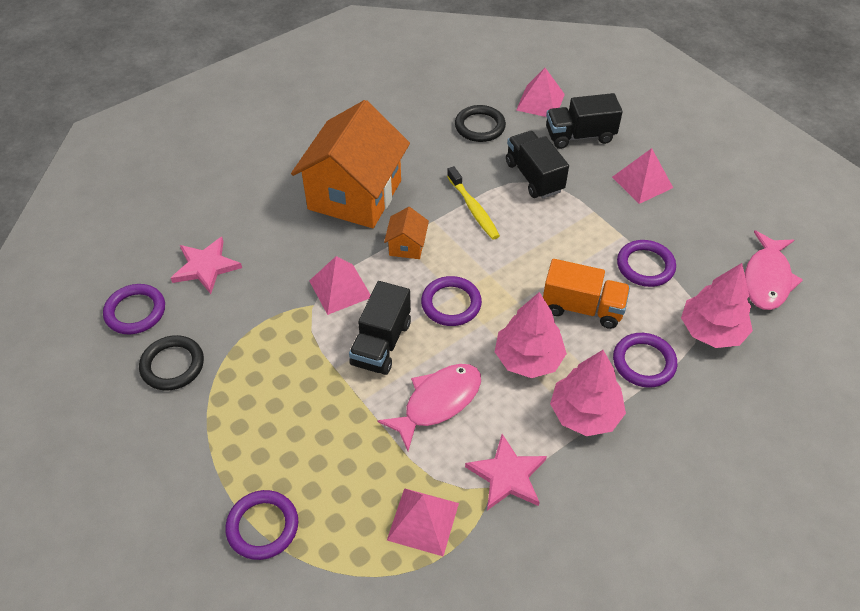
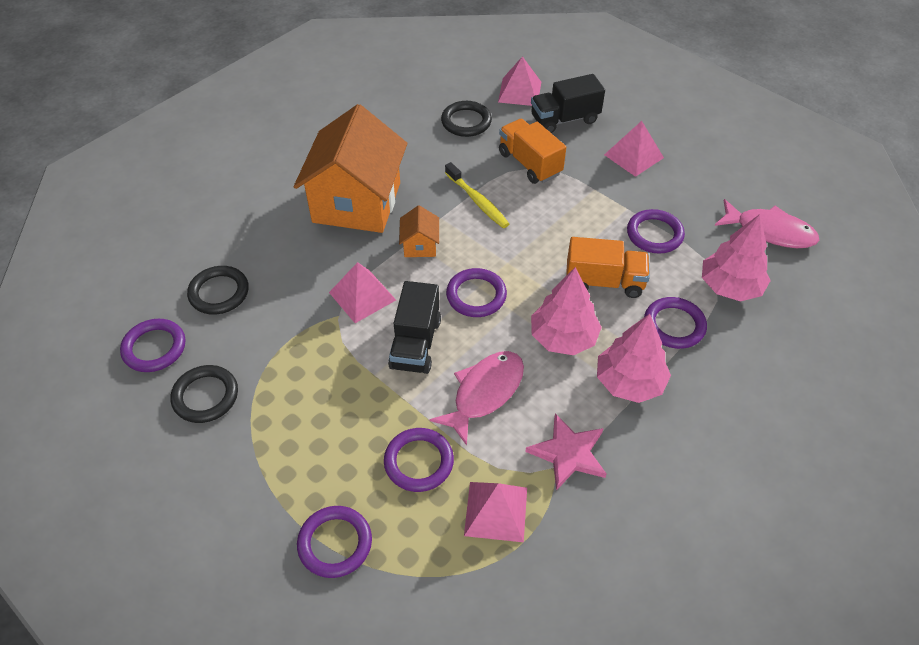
camera: 10 degrees left, 0 degrees up
pink star [171,237,242,294] -> black ring [187,266,249,315]
black truck [506,131,569,199] -> orange truck [499,119,566,184]
pink fish [745,230,803,310] -> pink fish turned 75 degrees counterclockwise [715,199,819,248]
none -> purple ring [384,428,454,492]

